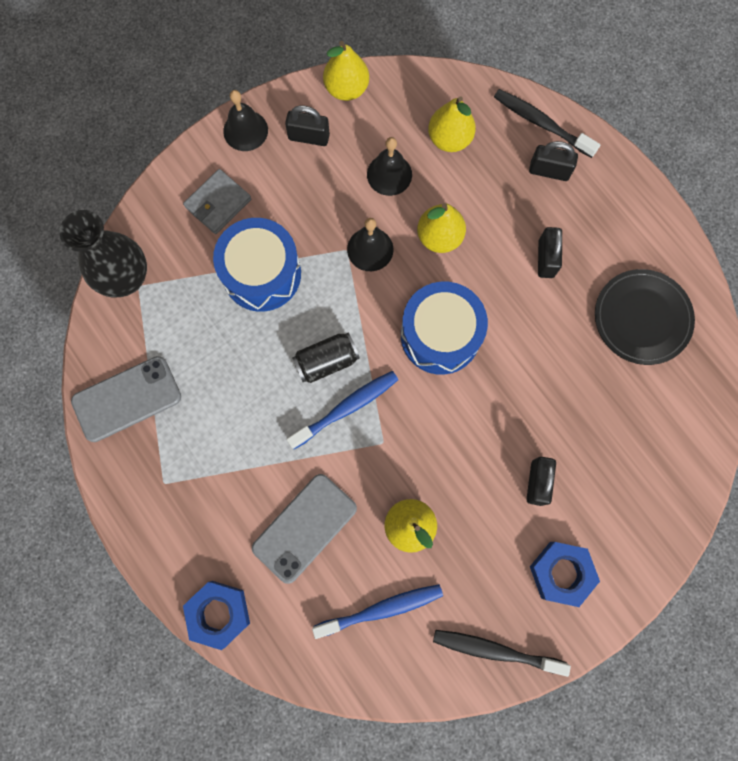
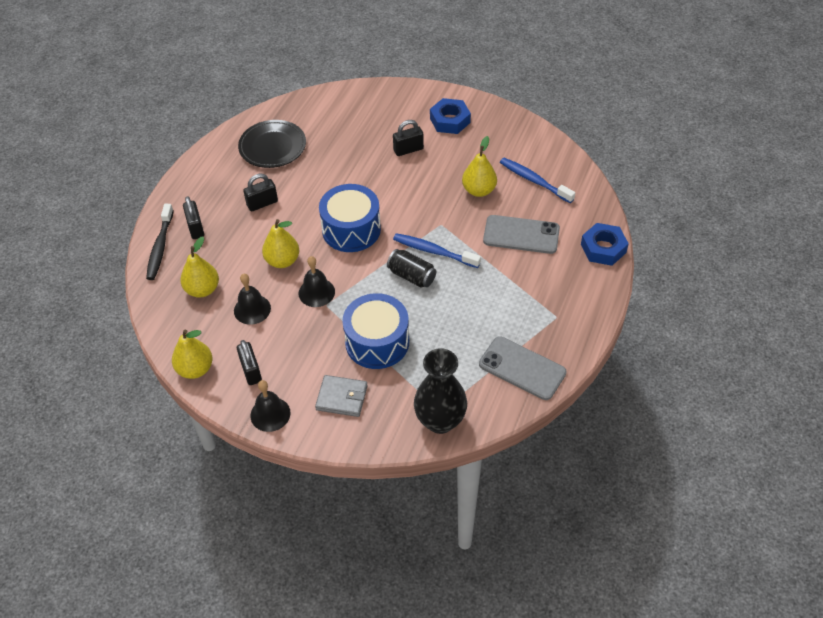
camera: 120 degrees left, 25 degrees down
black toothbrush [433,630,571,677] -> none

